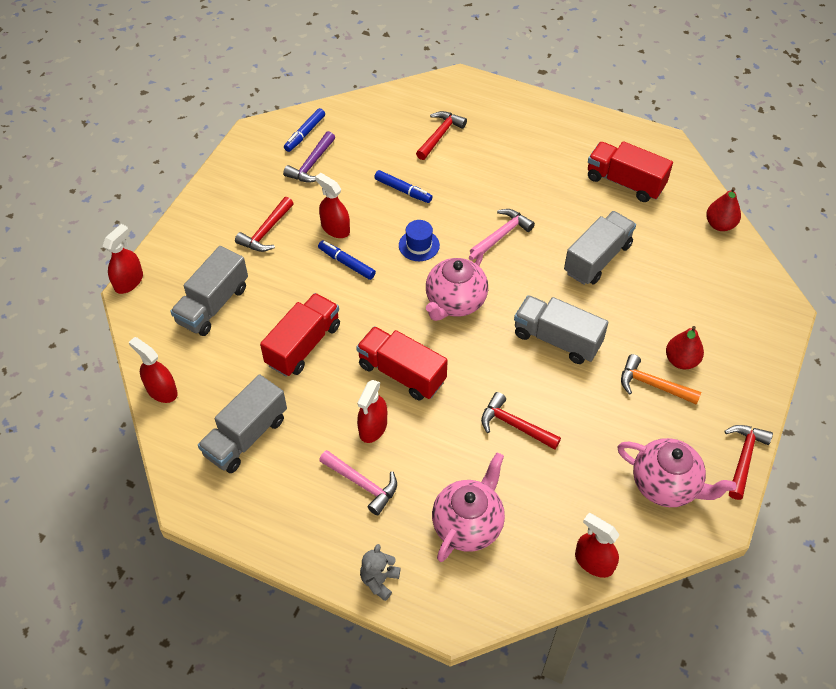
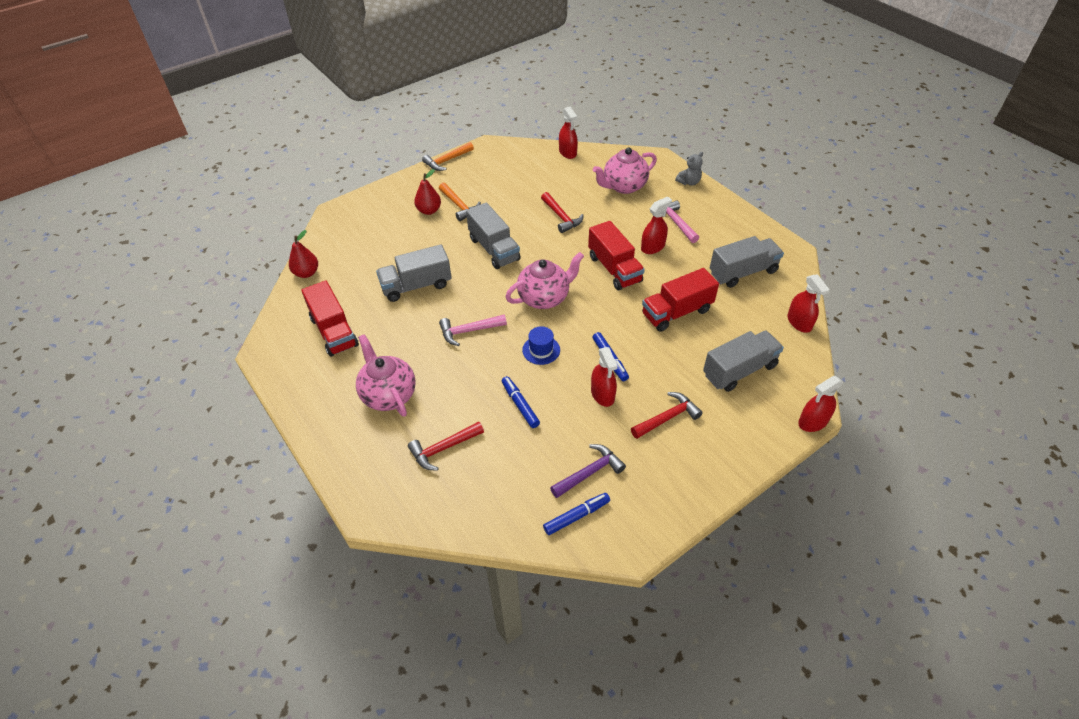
camera: 150 degrees left, 5 degrees down
pink teapot [618,438,736,507] -> pink teapot moved to [356,334,416,417]
red hammer [724,425,773,500] -> orange hammer [422,142,474,171]

